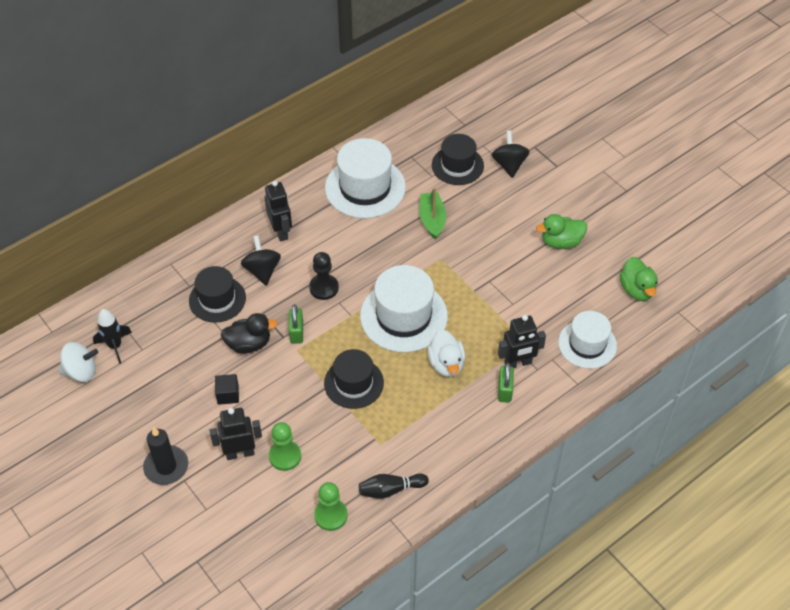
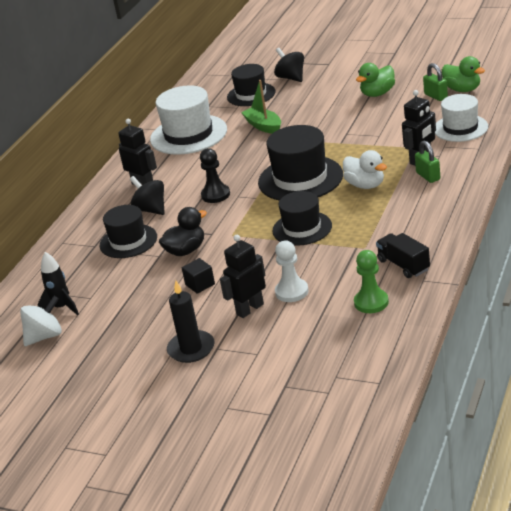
camera: 25 degrees left, 20 degrees down
green pawn [269,422,301,471] -> white pawn [275,241,309,302]
green padlock [289,305,303,344] -> green padlock moved to [423,63,448,101]
black bowling pin [359,474,429,499] -> black truck [376,233,430,278]
white hat [360,265,448,352] -> black hat [258,125,343,201]

